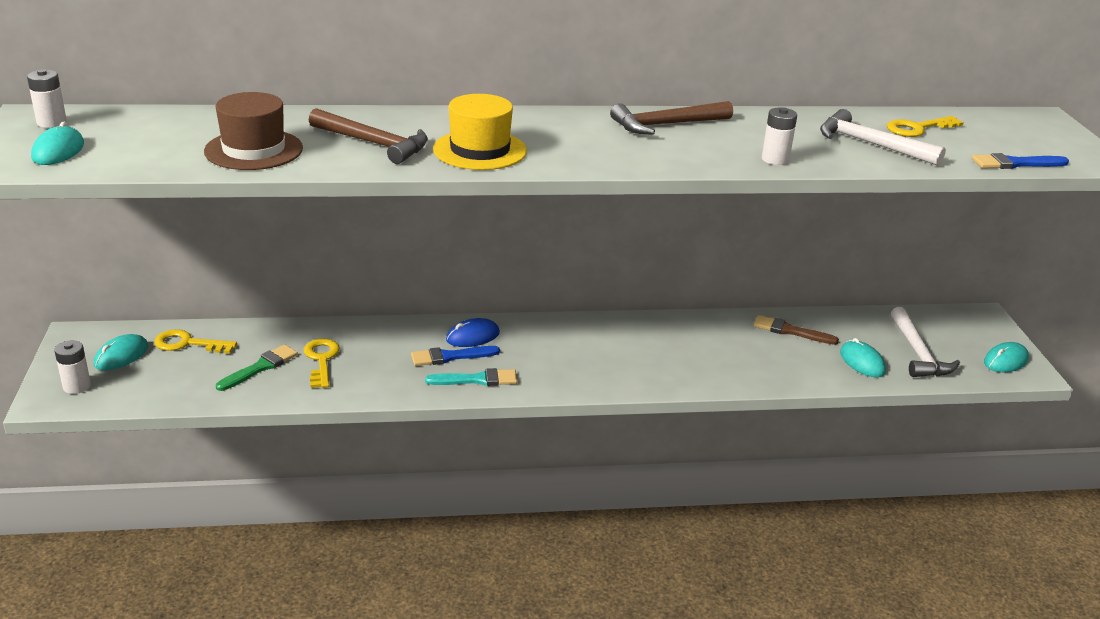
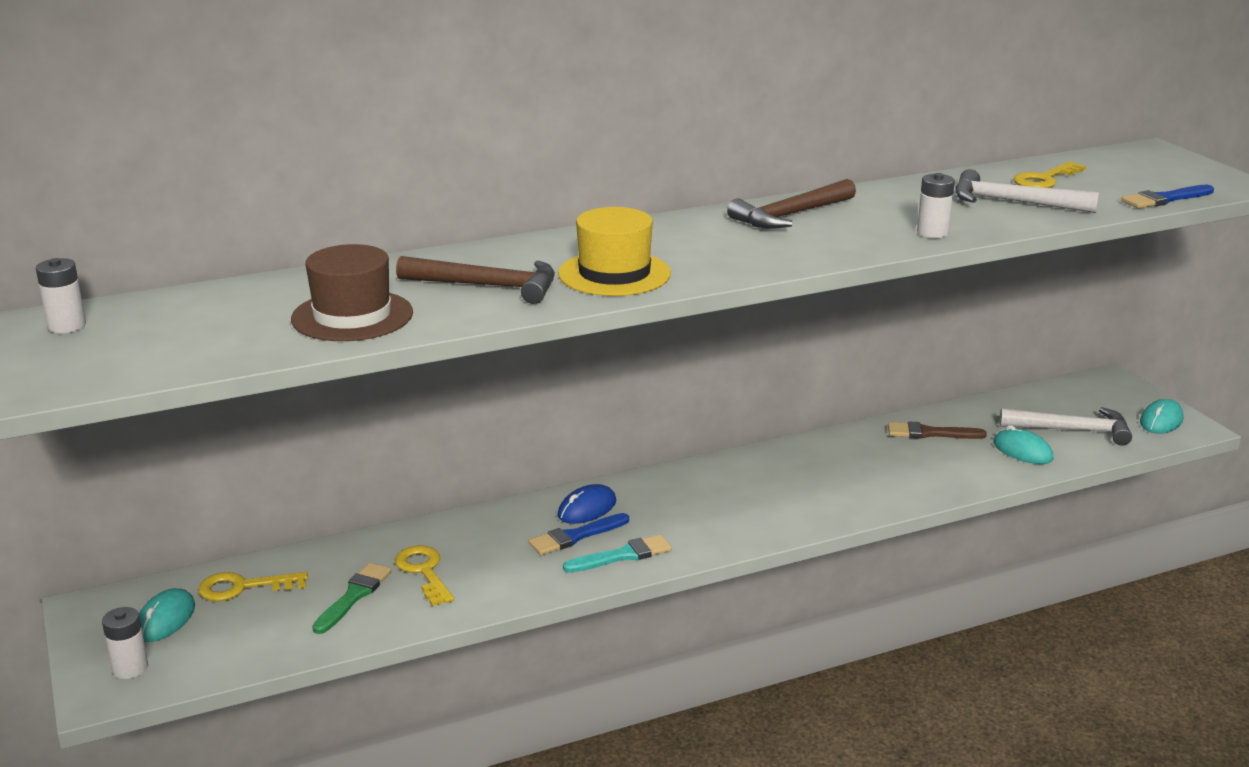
camera: 15 degrees left, 5 degrees down
turquoise mouse [31,122,84,165] -> none
white hammer [891,307,960,377] -> white hammer turned 60 degrees counterclockwise [999,407,1132,446]

